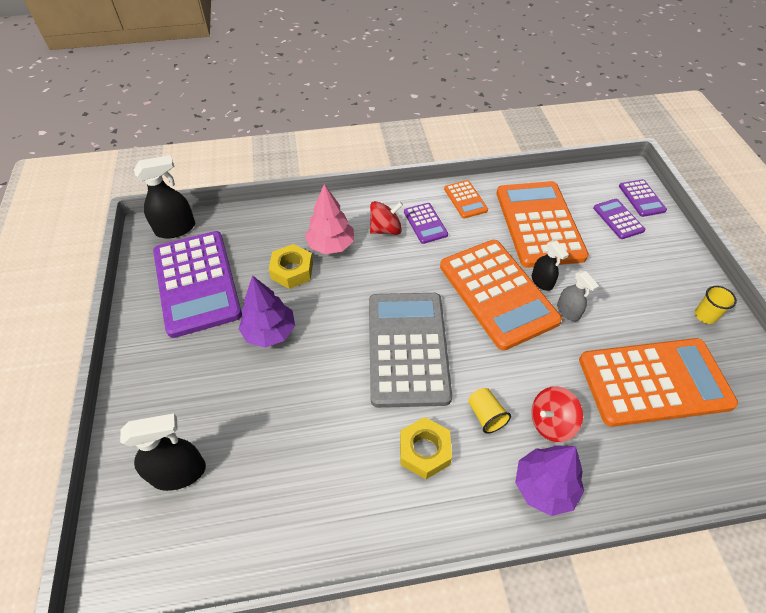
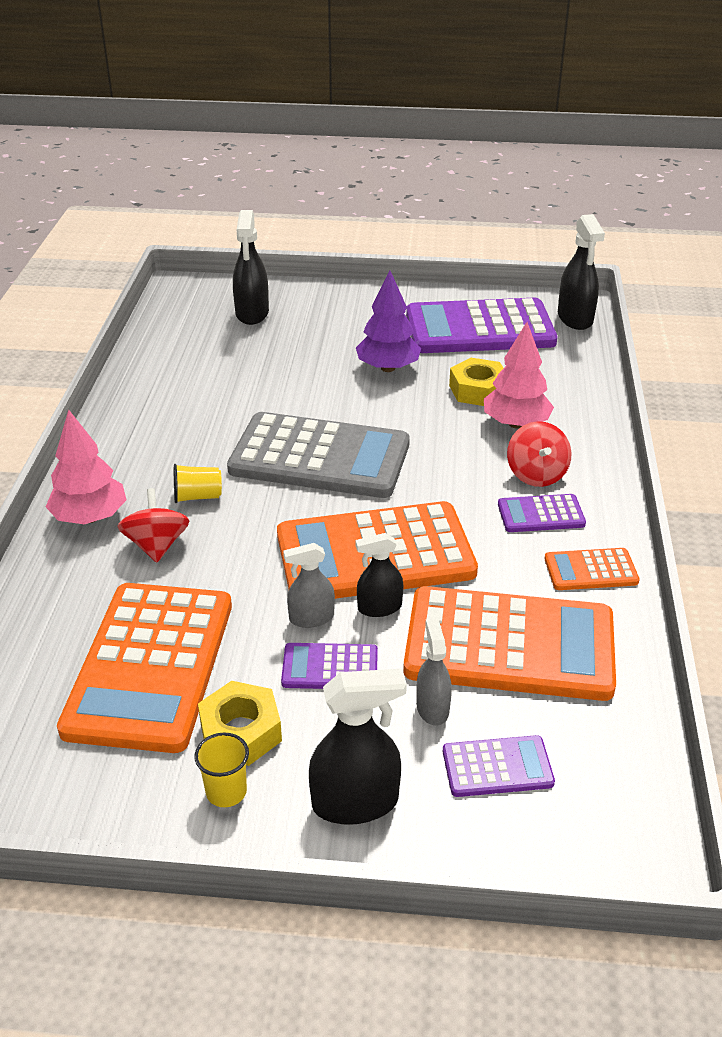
camera: 105 degrees right, 15 degrees down
yellow nut [400,417,452,479] -> yellow nut moved to [198,681,282,766]
purple tree [515,445,584,516] -> pink tree [46,410,127,524]
purple calculator [619,179,667,217] -> purple calculator moved to [281,643,378,689]
none -> black spray bottle [309,669,407,825]
none -> grey spray bottle [416,618,452,726]

